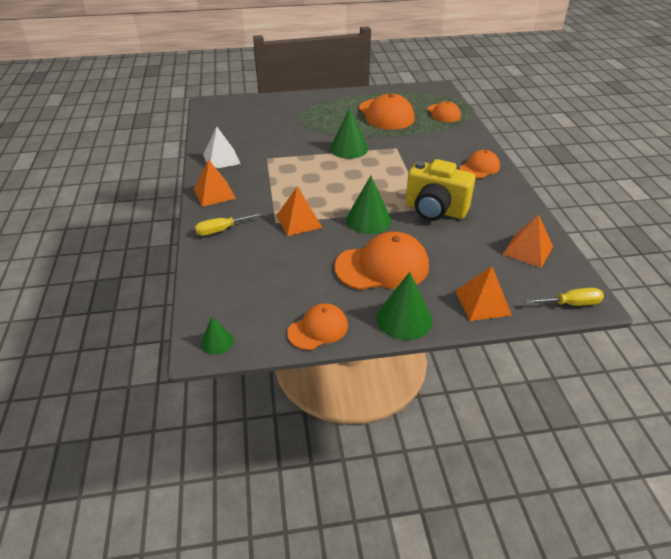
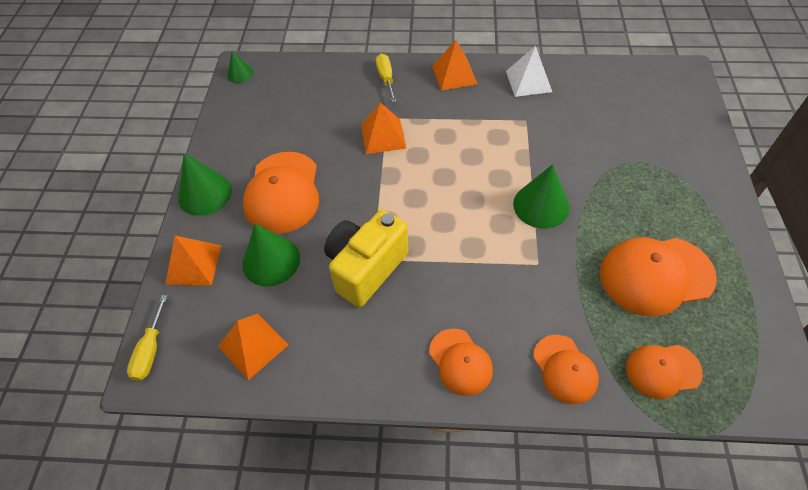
camera: 105 degrees right, 15 degrees up
orange cap [287,303,348,350] -> orange cap moved to [533,335,599,404]
green cone [346,176,392,234] -> green cone moved to [242,223,300,286]

